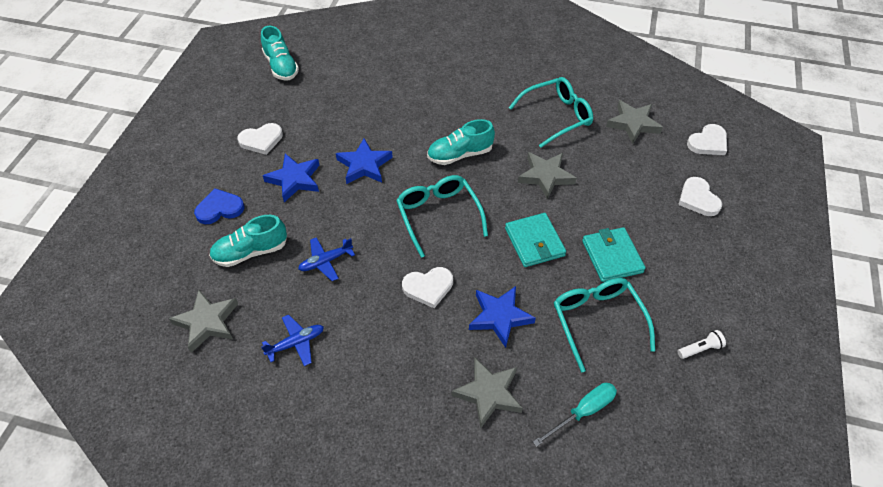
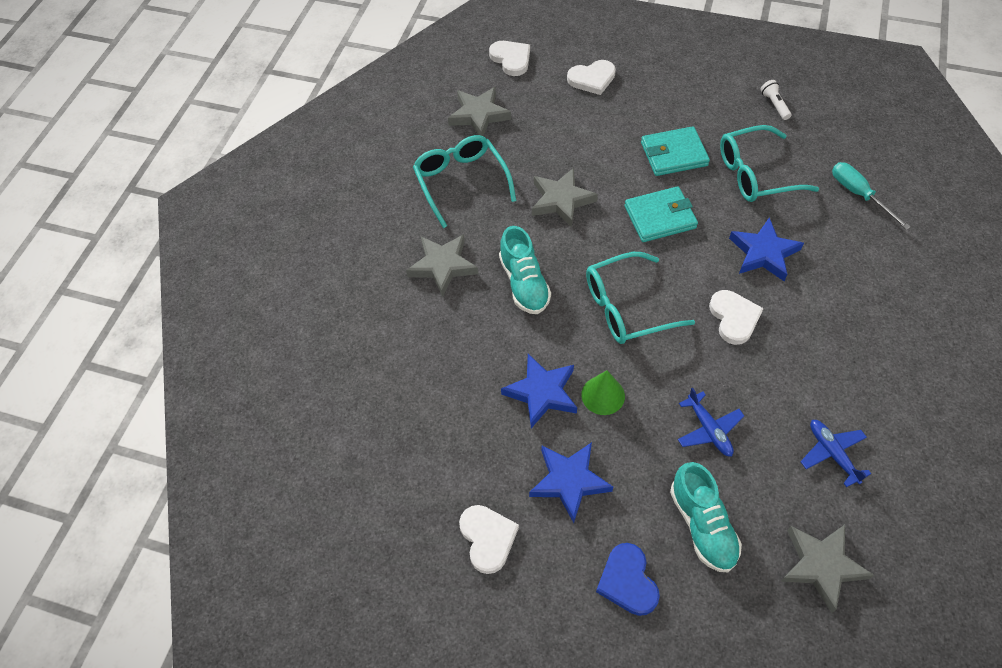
camera: 85 degrees left, 5 degrees up
turquoise shoe [261,26,299,80] -> none
grey star [452,358,523,428] -> grey star moved to [406,234,478,297]
none -> green cone [581,370,625,415]

